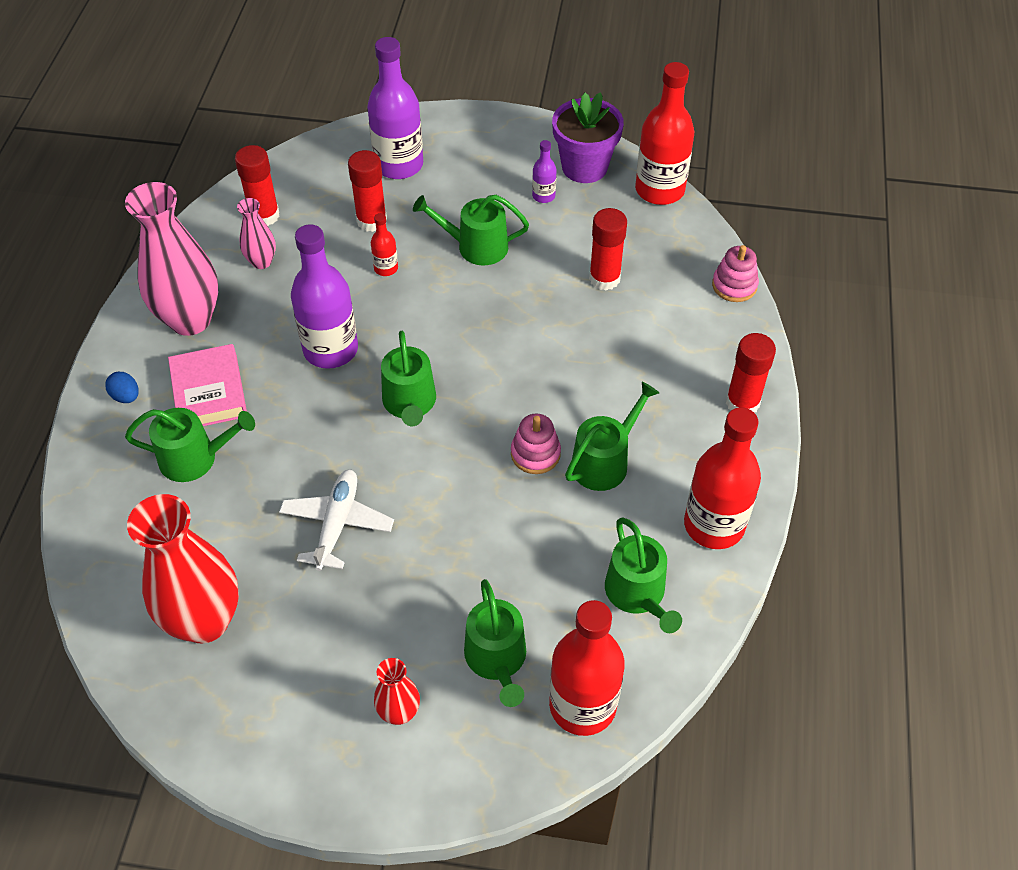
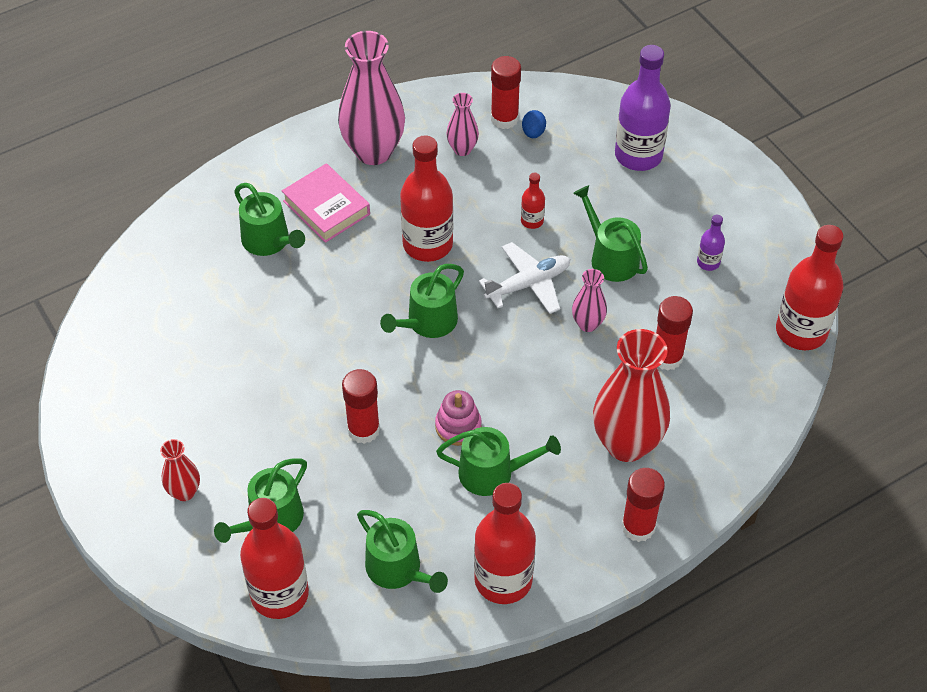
camera: 50 degrees right, 0 degrees up
blue egg [105,372,139,403] -> blue egg moved to [522,110,546,138]
red vase [127,494,239,643] -> red vase moved to [593,329,670,462]
pink book [168,344,247,426] -> pink book turned 75 degrees counterclockwise [282,163,370,243]
white plane [279,470,394,571] -> white plane moved to [479,242,570,314]
purple bottle [291,224,358,369] -> red bottle [400,135,453,262]
red glue stick [348,150,387,232] -> red glue stick moved to [342,369,380,444]
purple flower pot [552,92,624,183] -> none
green watering can [605,517,682,633] -> green watering can turned 75 degrees counterclockwise [357,510,448,593]
pink stacking toy [712,245,759,302] -> none
none -> pink vase [572,269,607,332]

